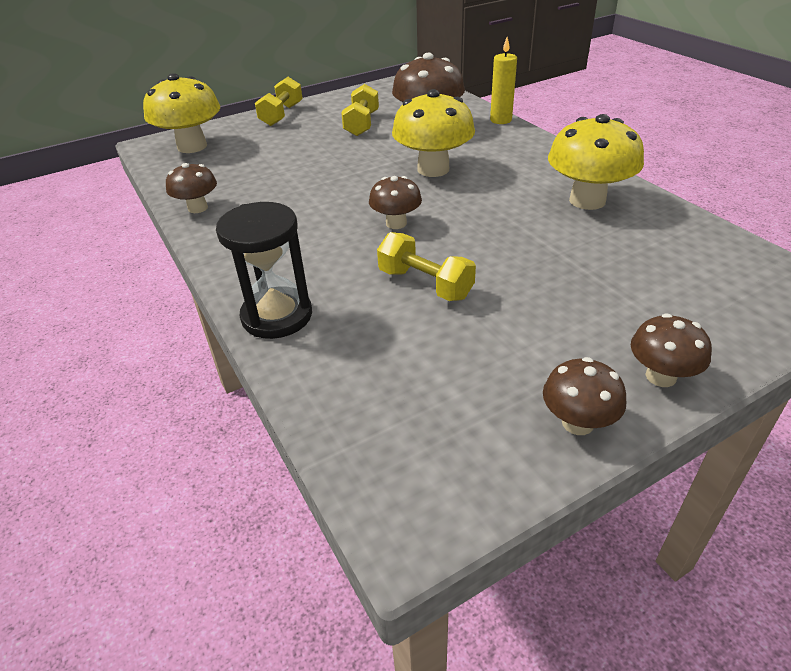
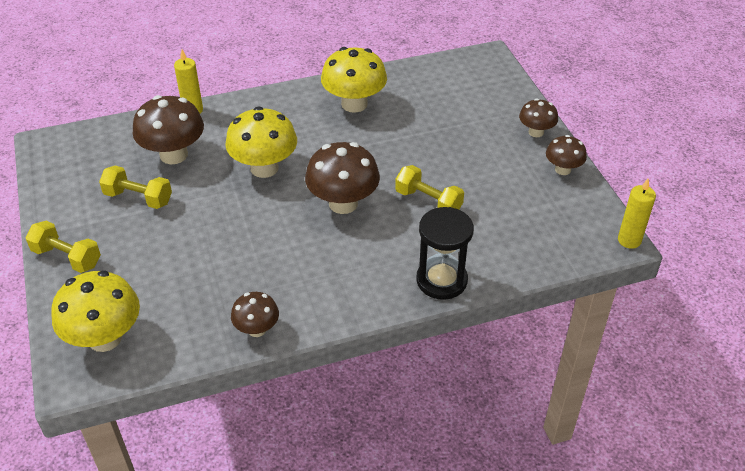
camera: 80 degrees left, 5 degrees up
brown mushroom [369,176,422,229] -> brown mushroom [305,142,380,214], size x1.75
yellow dumbbell [377,232,476,301] -> yellow dumbbell turned 75 degrees clockwise [395,165,464,210]
none -> yellow candle [618,179,656,249]

